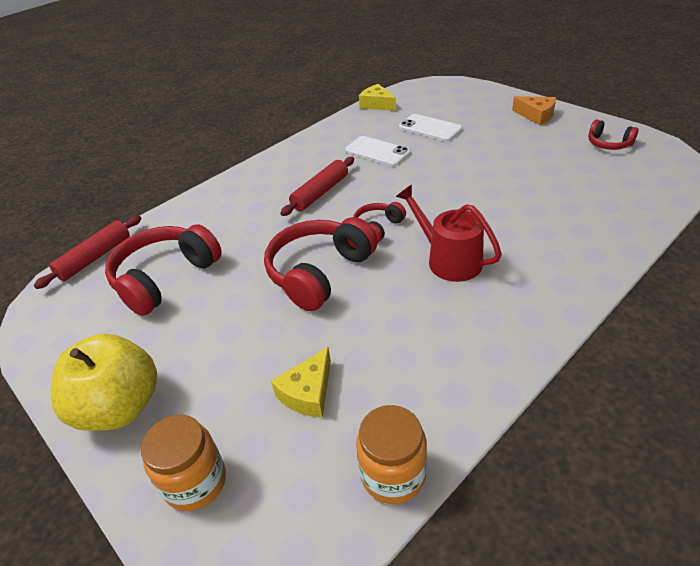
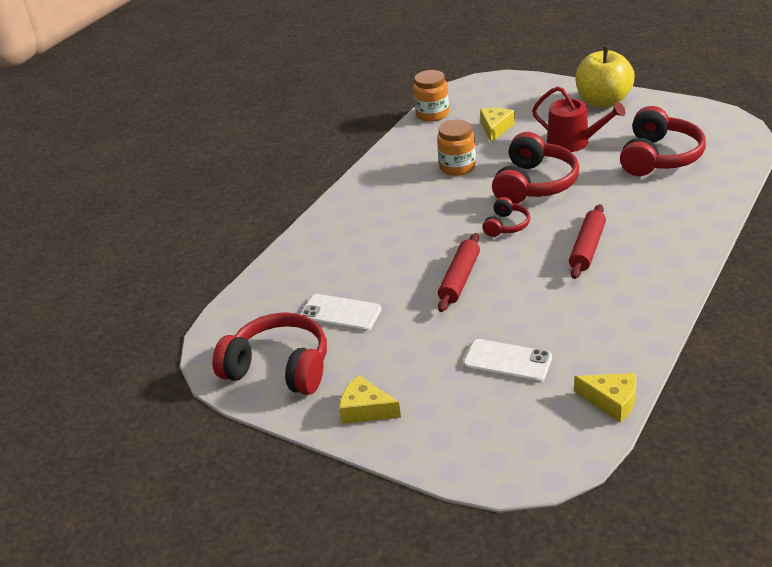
camera: 165 degrees right, 5 degrees down
red rolling pin [34,215,141,289] -> red rolling pin moved to [438,233,480,312]
orange jar [141,415,226,511] -> orange jar moved to [437,120,476,176]
white phone [345,136,411,166] -> white phone moved to [300,294,381,332]
red watering can [396,185,502,282] -> red watering can moved to [532,86,626,152]
orange cheese [512,96,556,125] -> yellow cheese [339,375,401,424]
red headphones [588,119,638,150] -> red headphones [212,312,327,395], size x1.94

